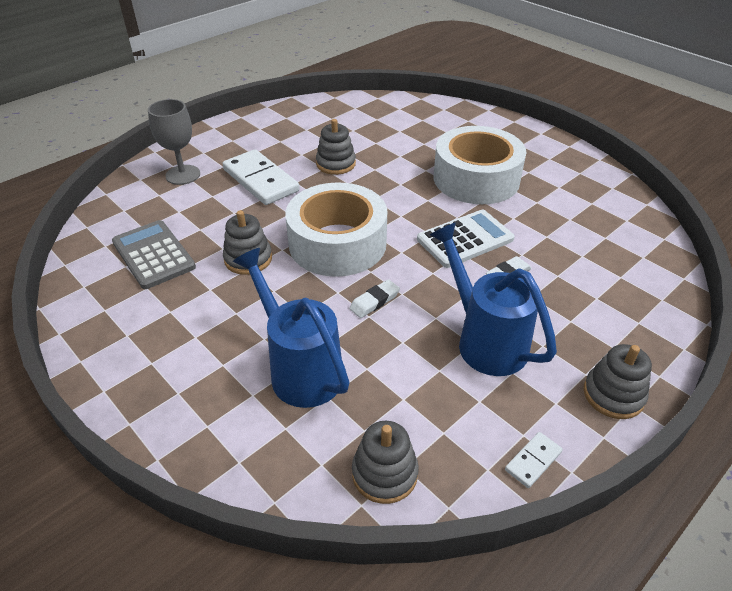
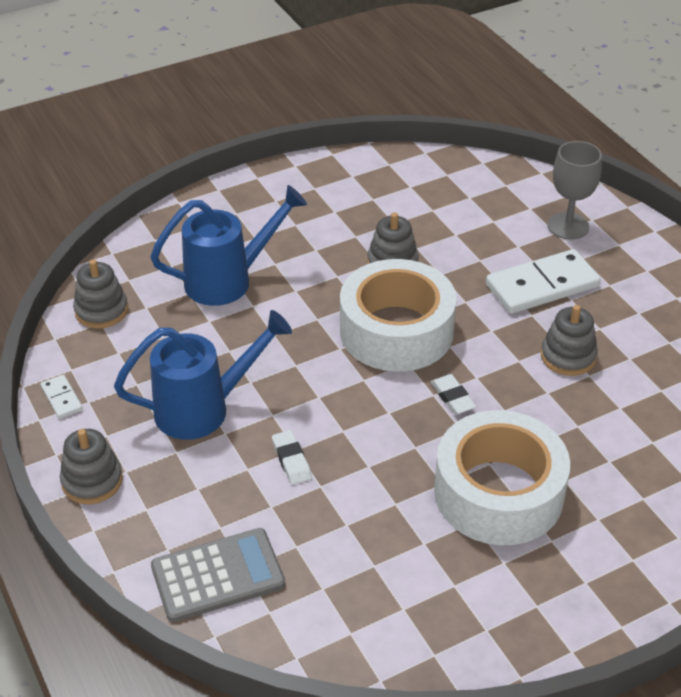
camera: 105 degrees right, 0 degrees up
grey calculator [112,220,196,289] -> grey calculator moved to [151,528,285,622]
white eraser [349,279,400,318] -> white eraser moved to [431,374,476,415]
white calculator [417,210,515,268] -> none

